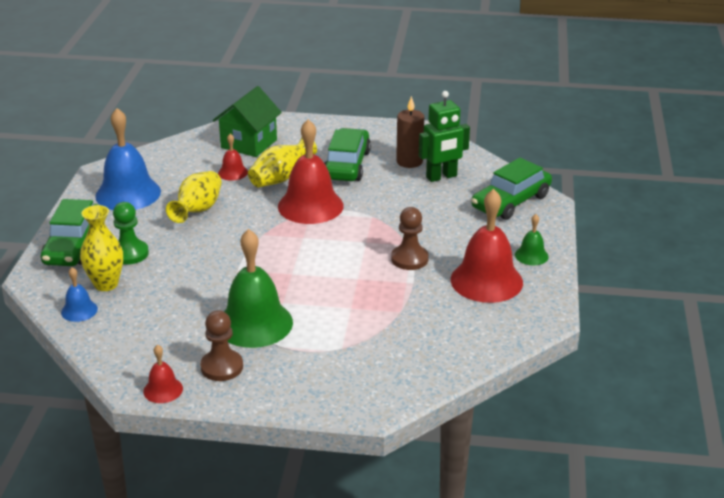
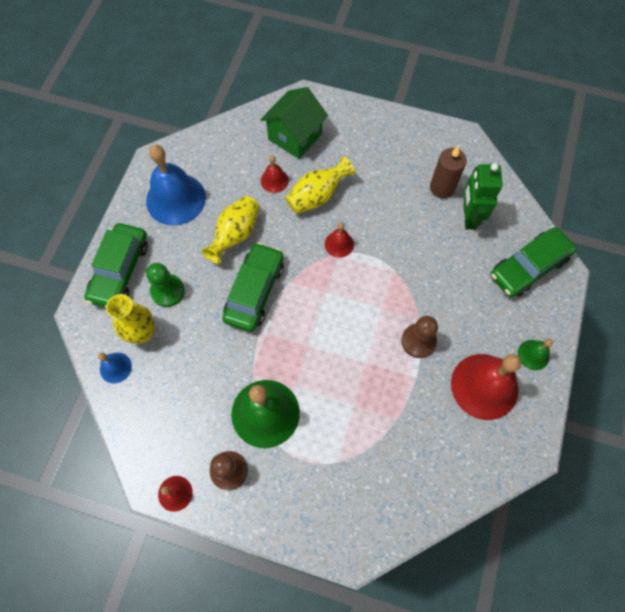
camera: 10 degrees right, 35 degrees up
red bell [278,119,344,224] -> red bell [325,222,354,258], size x0.48
green car [324,128,371,181] -> green car moved to [222,242,284,332]
green robot [419,91,470,182] -> green robot turned 105 degrees clockwise [463,163,503,230]

